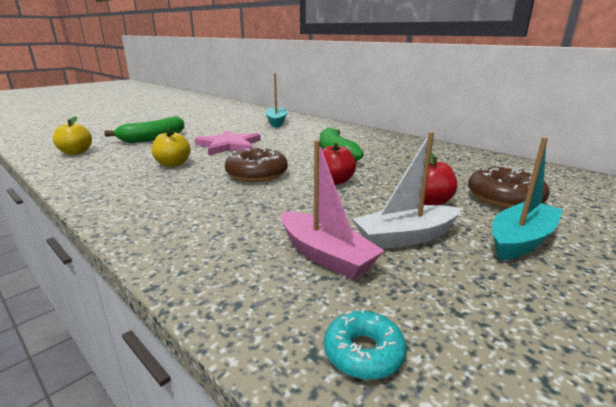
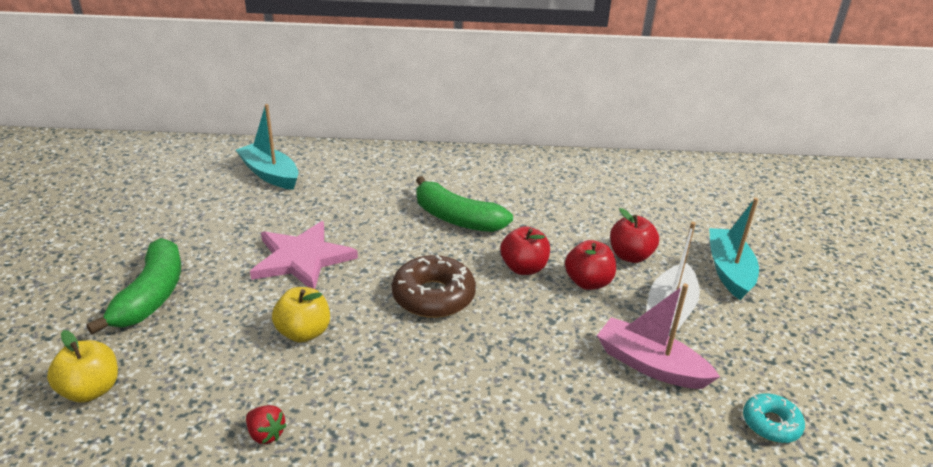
camera: 45 degrees left, 10 degrees up
pink boat [281,140,385,279] -> pink boat turned 150 degrees counterclockwise [597,284,720,389]
brown donut [468,165,550,208] -> none
none -> red strawberry [246,405,287,444]
none -> red apple [565,240,616,290]

